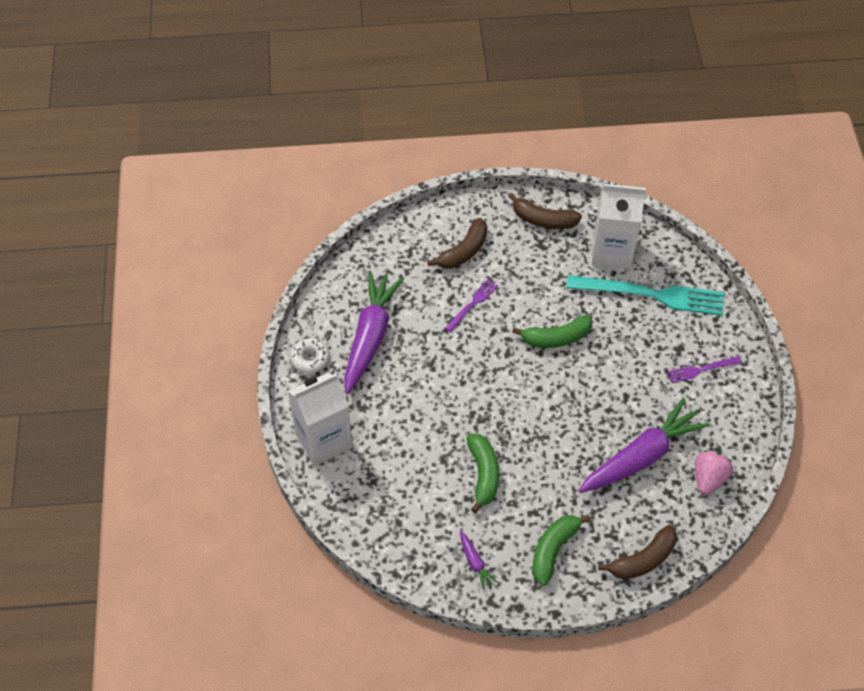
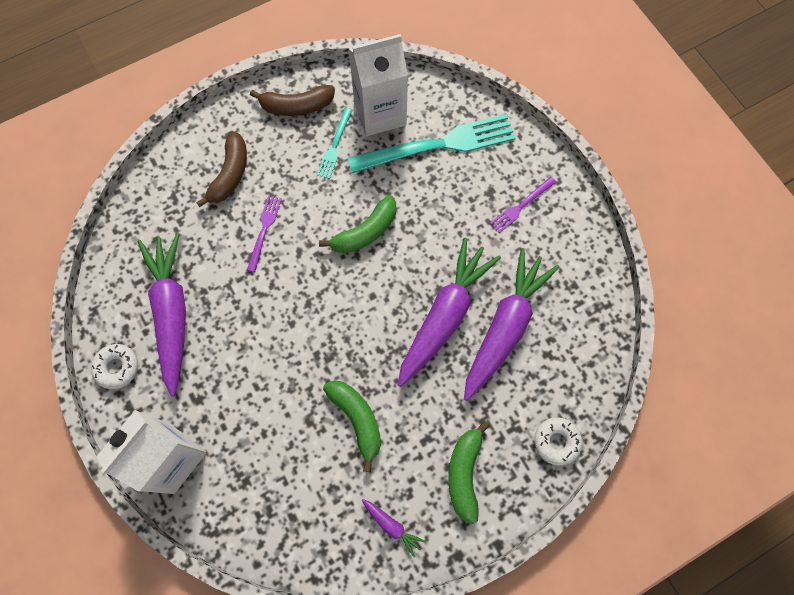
camera: 25 degrees left, 15 degrees up
brown banana [598,525,677,579] -> white donut [534,417,582,466]
pink strawberry [695,450,733,495] -> none
none -> turquoise fork [317,108,352,179]
none -> purple carrot [397,238,501,387]

